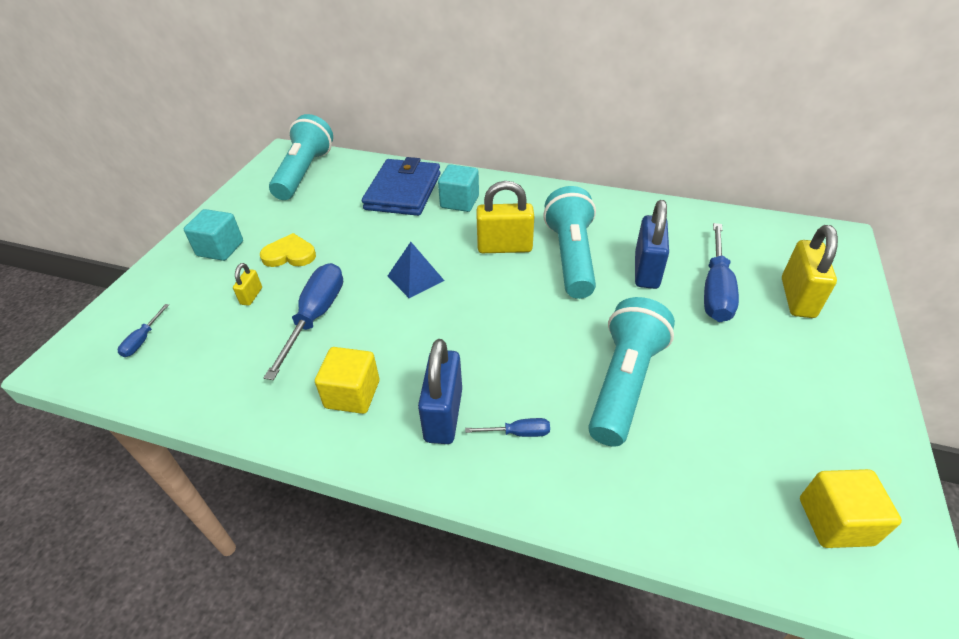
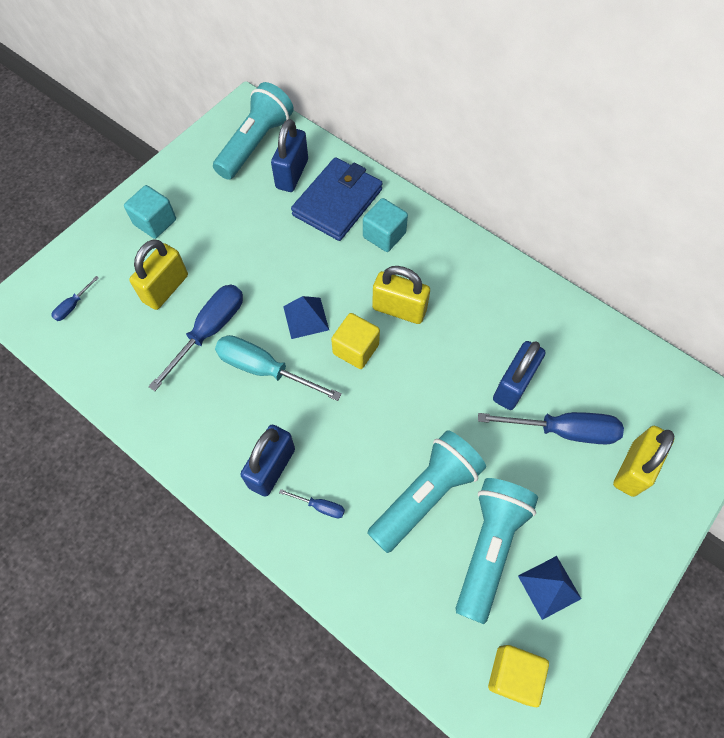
camera: 20 degrees right, 20 degrees up
yellow padlock [233,263,262,306] -> yellow padlock [129,239,188,310], size x2.04
yellow heart [260,233,316,267] -> none
yellow cube [315,347,379,414] -> yellow cube moved to [331,313,380,369]
turquoise flashlight [543,186,596,299] -> turquoise flashlight moved to [456,478,538,624]
blue screwdriver [704,223,739,322] -> blue screwdriver turned 120 degrees counterclockwise [478,412,624,445]
none -> turquoise screwdriver [215,335,342,401]
none -> blue padlock [271,119,308,192]
none -> blue pyramid [518,556,581,620]

